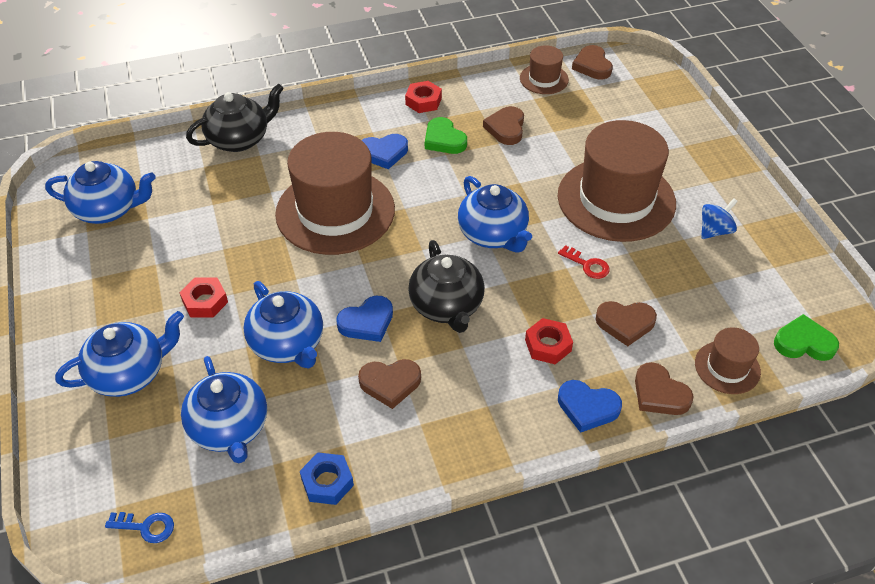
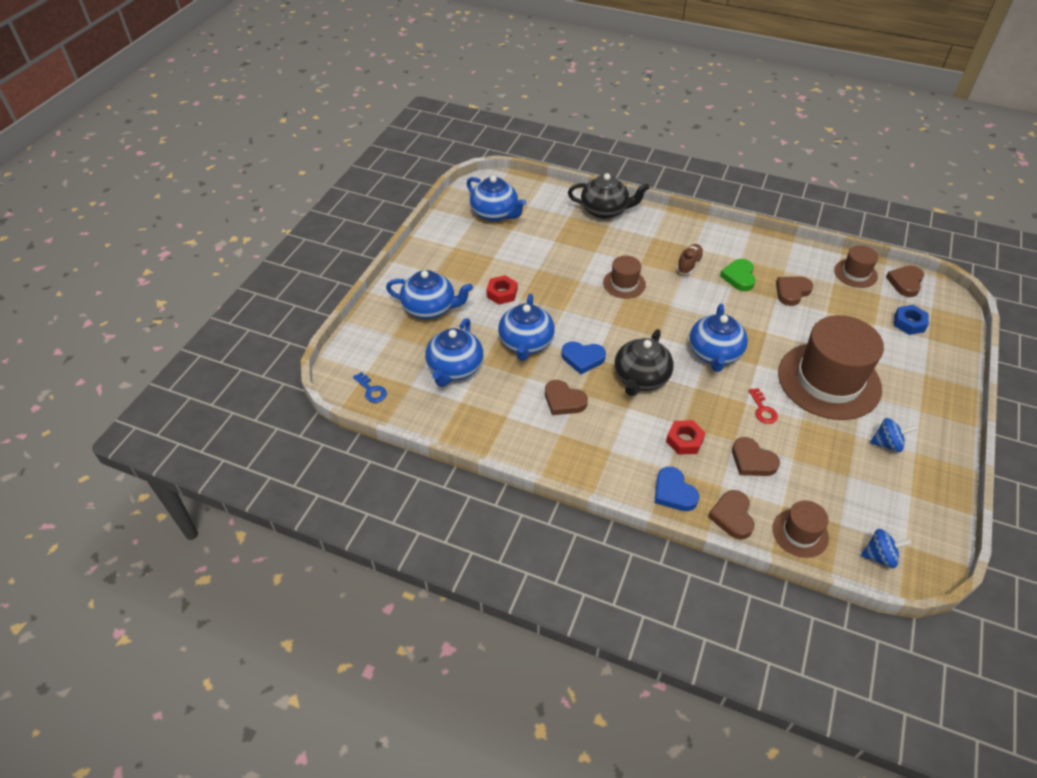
camera: 40 degrees right, 0 degrees up
brown hat [275,132,395,255] -> brown hat [603,255,646,299], size x0.47
blue nut [300,452,354,505] -> blue nut moved to [894,305,929,335]
blue heart [362,134,408,169] -> brown shoe [677,244,704,274]
red nut [405,81,442,113] -> none
green heart [774,314,839,361] -> blue spinning top [861,529,912,568]

